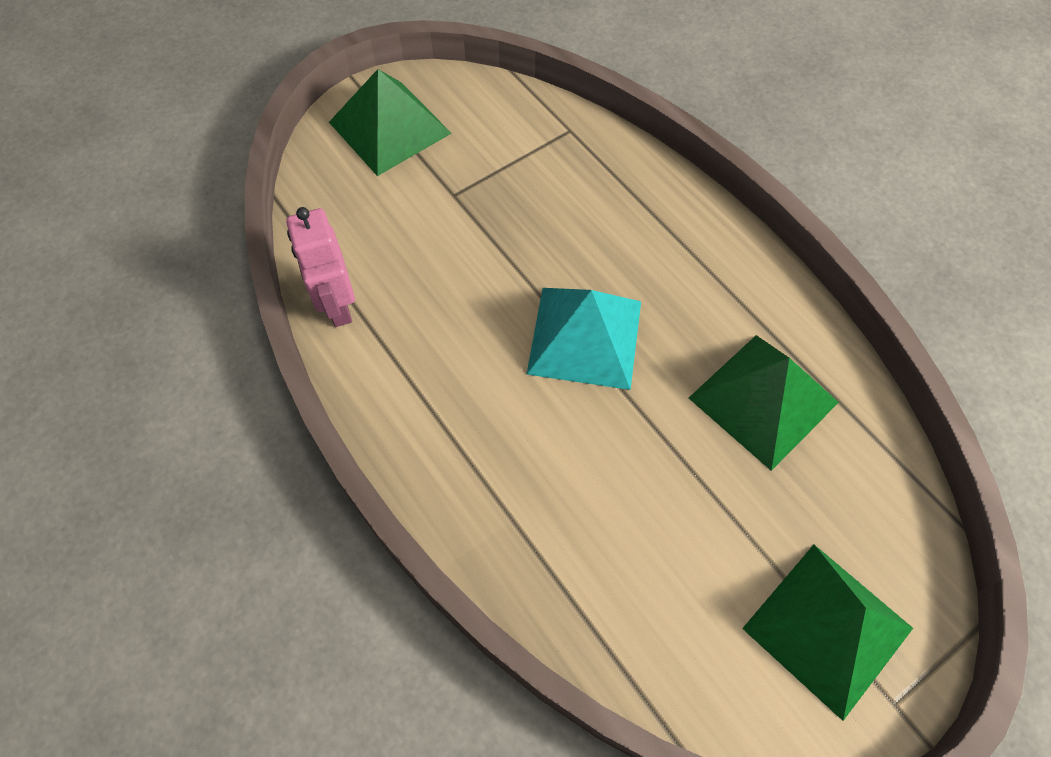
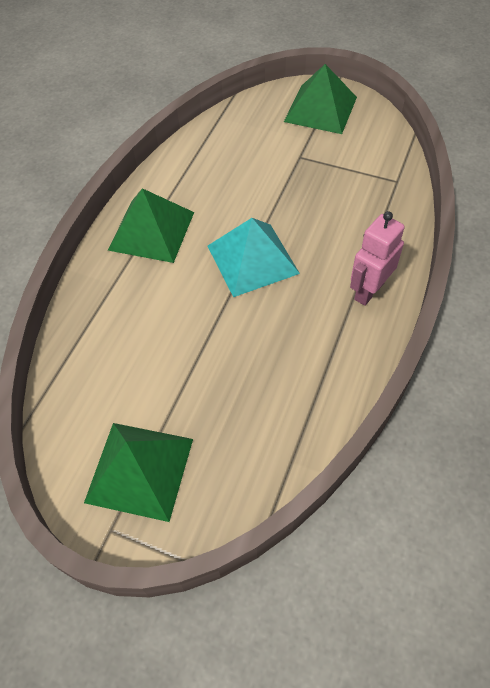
camera: 60 degrees right, 5 degrees down
pink robot [286,207,355,327] -> pink robot moved to [350,211,405,306]
green pyramid [689,335,839,471] -> green pyramid moved to [108,188,194,263]

